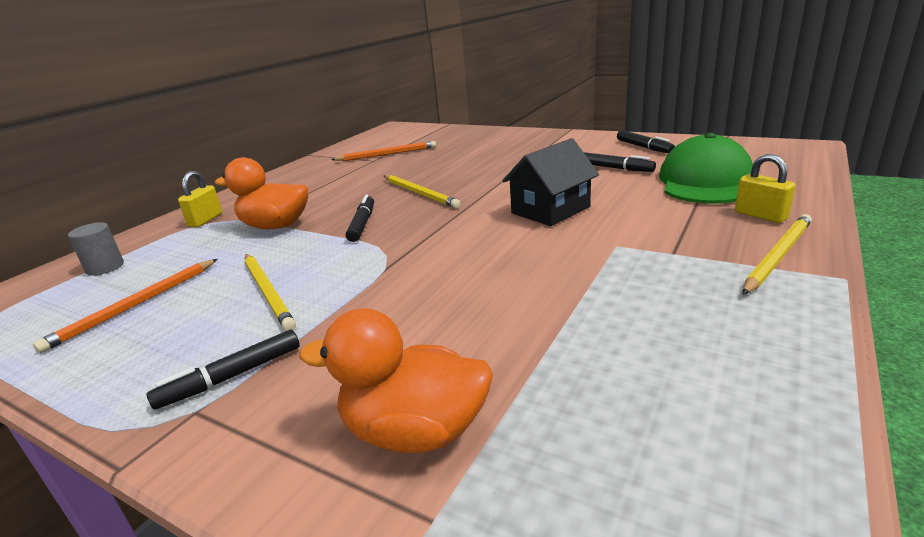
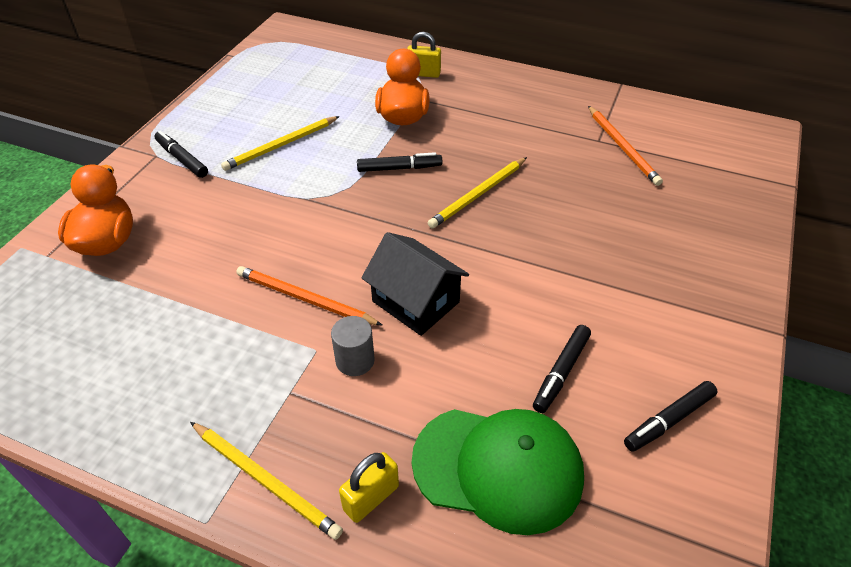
camera: 80 degrees right, 20 degrees up
orange pencil [33,259,217,353] -> orange pencil moved to [236,266,382,325]
grey cylinder [68,223,124,276] -> grey cylinder moved to [331,316,375,376]

